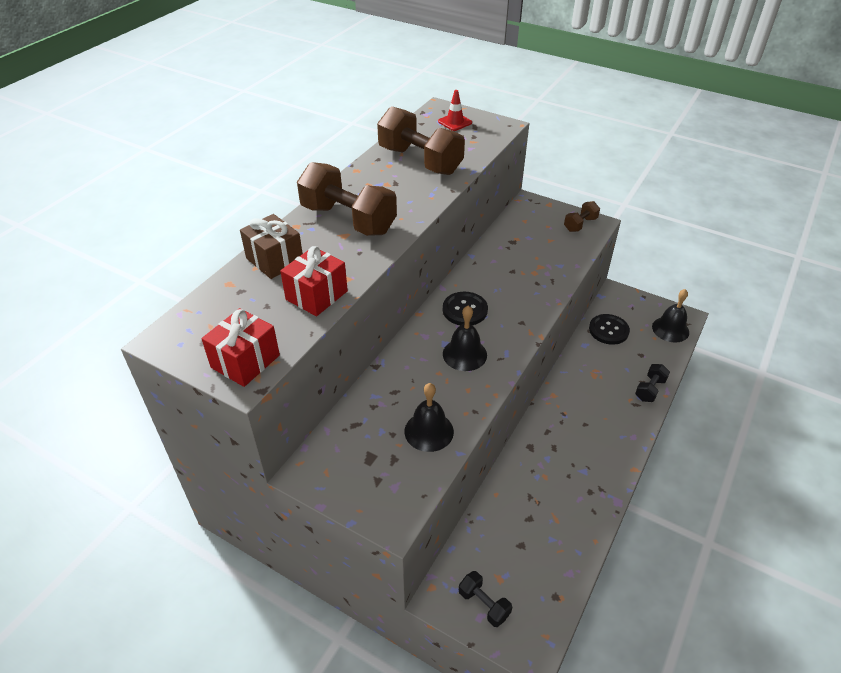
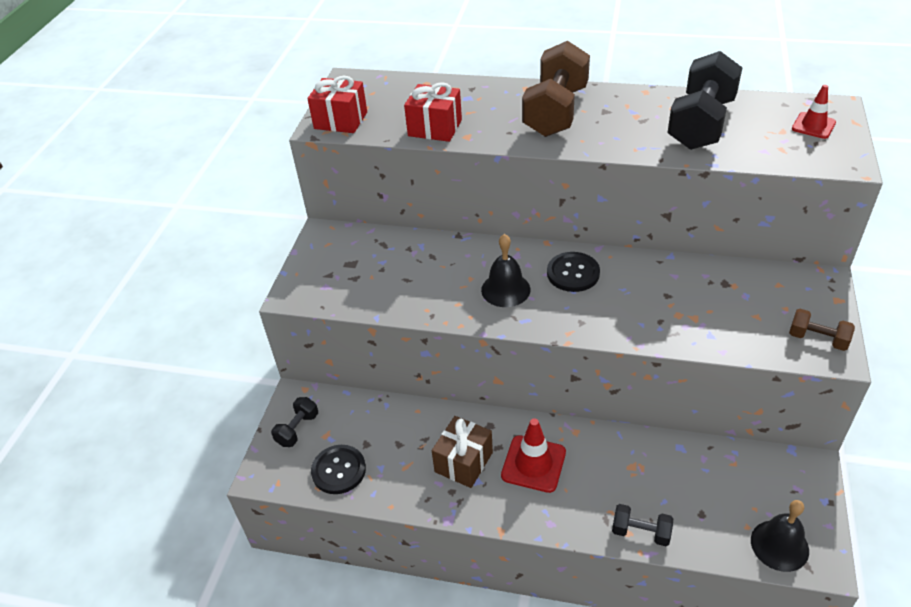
camera: 75 degrees right, 0 degrees up
brown gift [240,214,303,279] -> brown gift moved to [432,416,493,488]
brown dumbbell [377,106,465,175] -> black dumbbell [667,51,743,150]
black bell [405,383,454,452] -> none
black button [589,314,630,345] -> black button moved to [311,445,366,494]
none -> red traffic cone [501,418,566,493]

